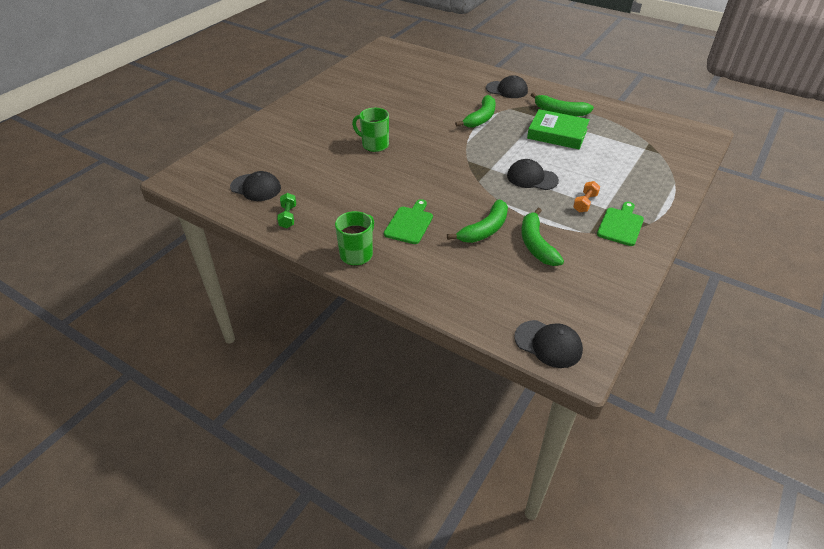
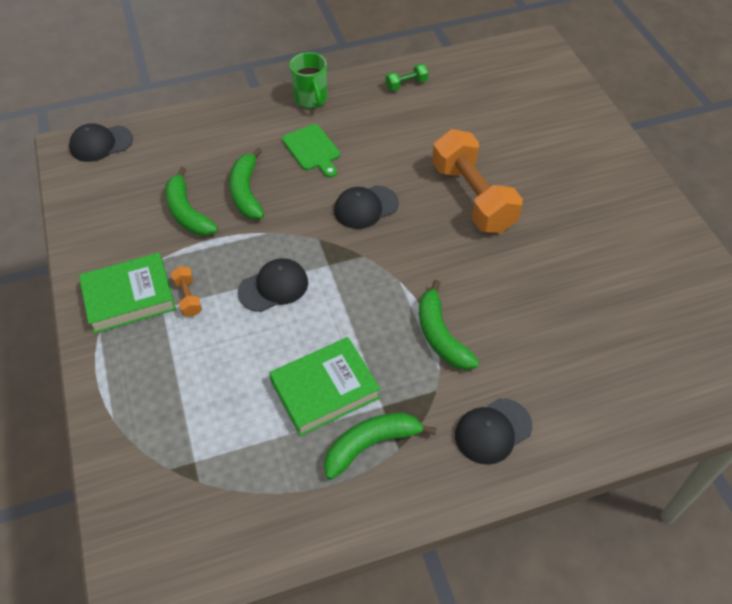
camera: 130 degrees right, 10 degrees up
black cap [230,171,281,201] -> black cap moved to [334,185,399,229]
green dumbbell [277,193,296,228] -> green dumbbell turned 60 degrees counterclockwise [386,64,429,91]
green mug [352,108,389,152] -> orange dumbbell [432,129,523,233]
green banana [521,208,564,266] -> green banana turned 150 degrees counterclockwise [165,167,218,236]
green cutting board [597,202,644,246] -> green book [79,253,176,334]

